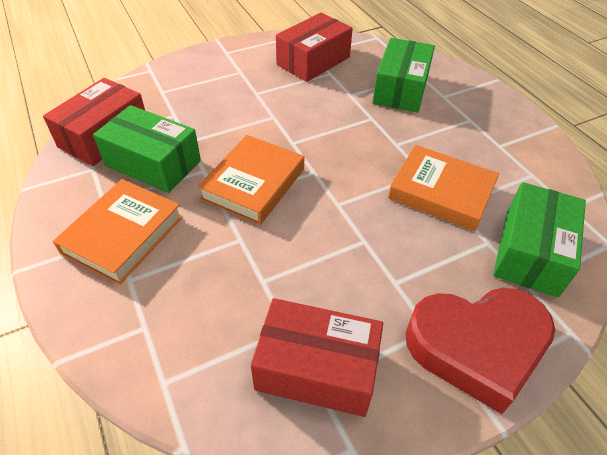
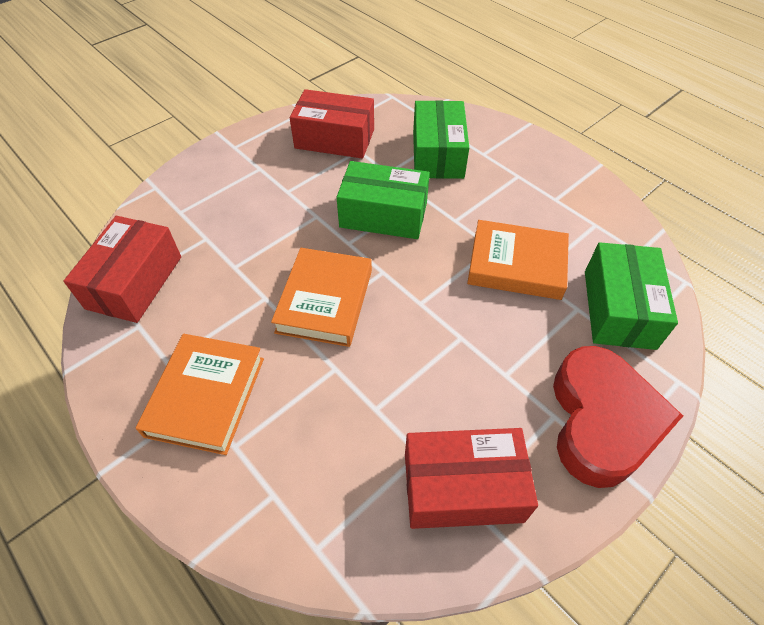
camera: 15 degrees left, 5 degrees up
green box [93,105,201,193] -> green box moved to [336,161,430,239]
red box [276,13,353,82] -> red box turned 75 degrees clockwise [290,89,374,159]
red heart [406,288,555,414] -> red heart turned 60 degrees counterclockwise [553,346,683,488]

